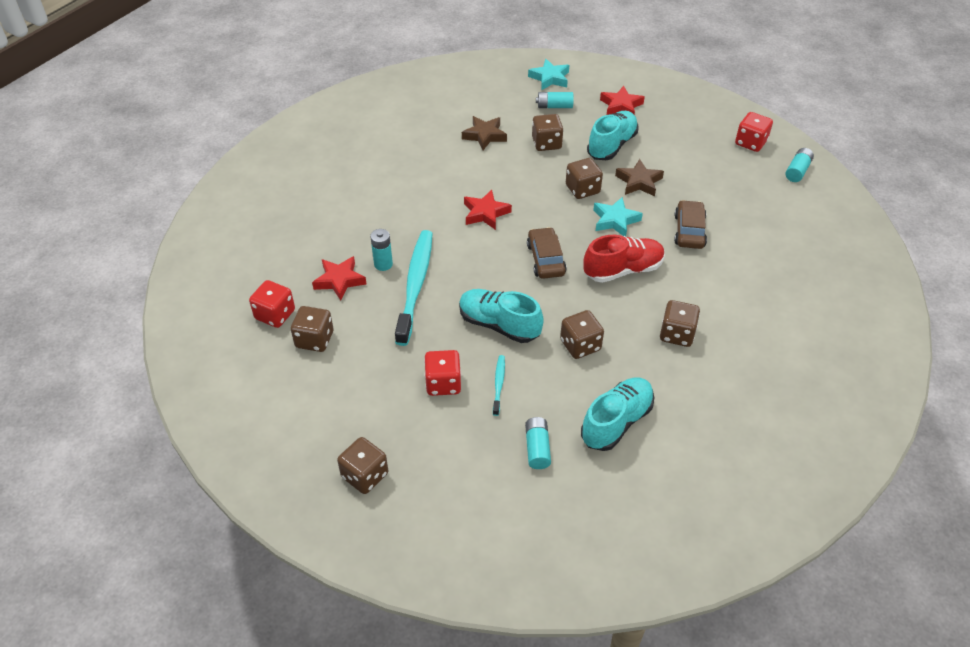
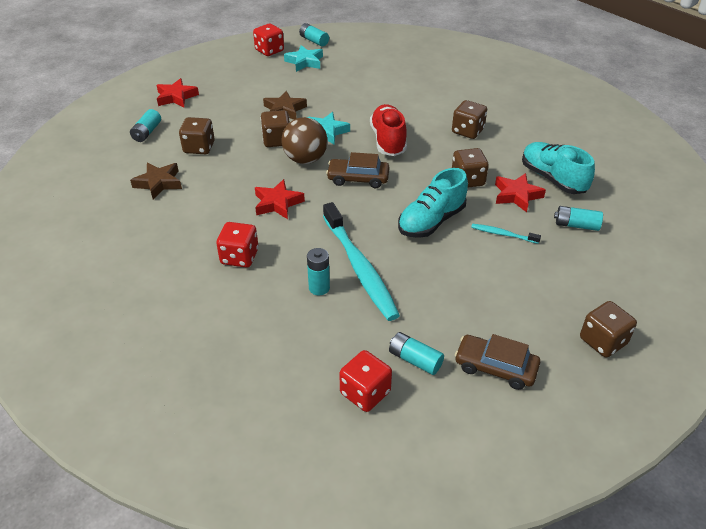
camera: 75 degrees left, 5 degrees down
brown dice [291,306,334,352] -> turquoise battery [389,332,444,375]
red star [312,256,366,301] -> red star moved to [495,173,546,212]
turquoise toothbrush [395,230,433,346] -> turquoise toothbrush turned 135 degrees counterclockwise [323,202,400,321]
red dice [424,350,461,396] -> red dice moved to [216,222,258,268]
turquoise star [528,59,569,90] -> turquoise star moved to [284,45,323,72]
turquoise shoe [587,111,638,160] -> none
brown car [674,200,707,249] -> brown car moved to [455,334,540,390]
none -> brown ball [282,117,328,164]

